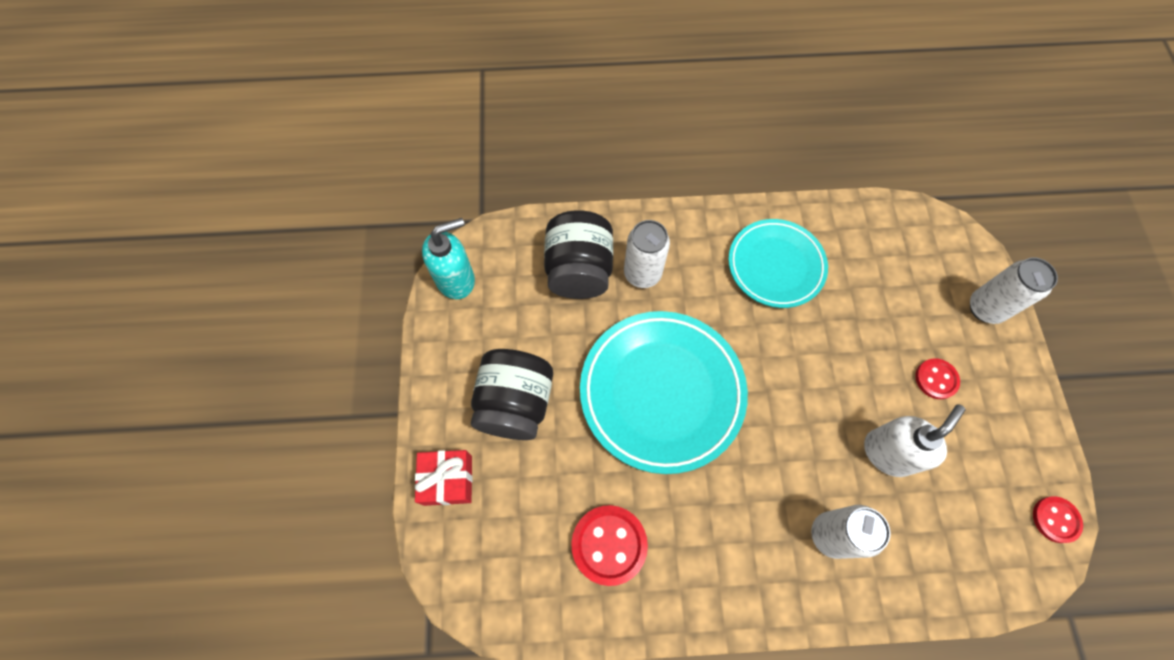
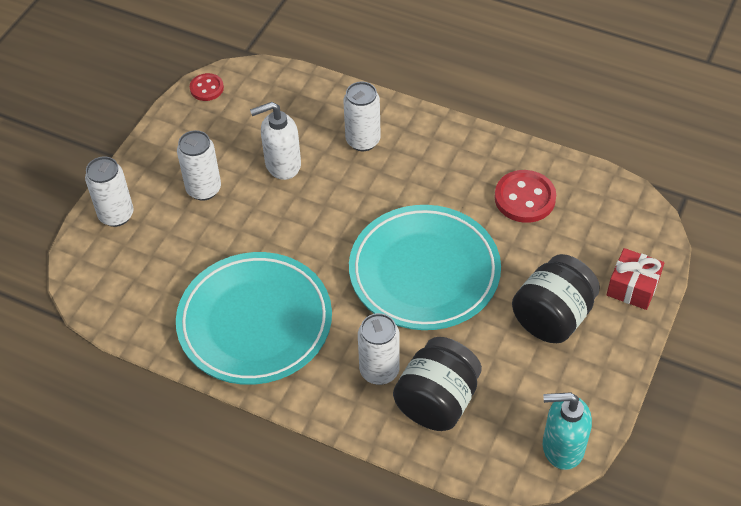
camera: 150 degrees left, 15 degrees down
turquoise plate [728,219,828,308] -> turquoise plate [176,252,332,385], size x1.55
red button [915,358,960,399] -> white can [177,130,221,201]

